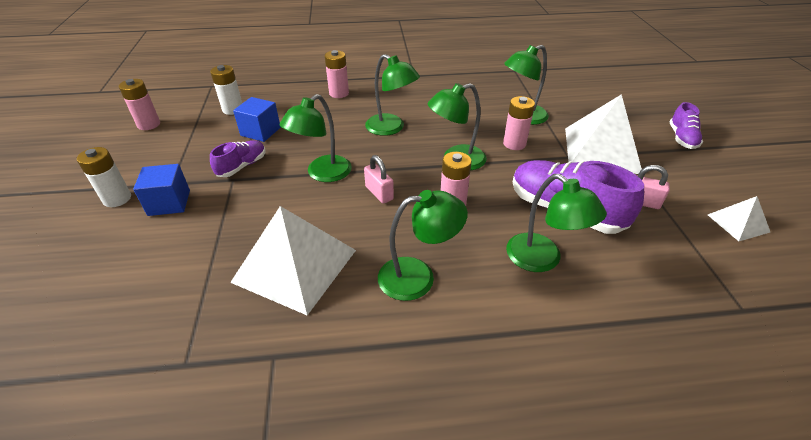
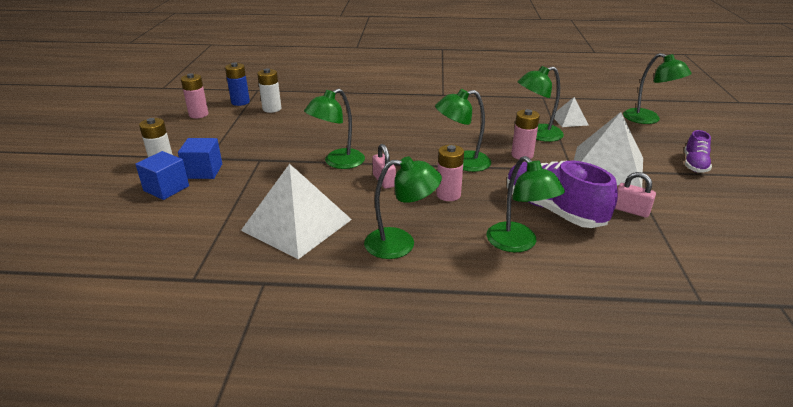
camera: 10 degrees right, 10 degrees down
purple shoe [210,140,266,177] -> none
blue cube [233,97,281,142] -> blue cube moved to [135,151,189,200]
pink battery [325,50,349,98] -> none
green lamp [365,54,420,136] -> green lamp moved to [623,53,692,124]
white pyramid [708,196,770,241] -> white pyramid moved to [551,97,589,127]
none -> blue battery [225,62,250,106]

